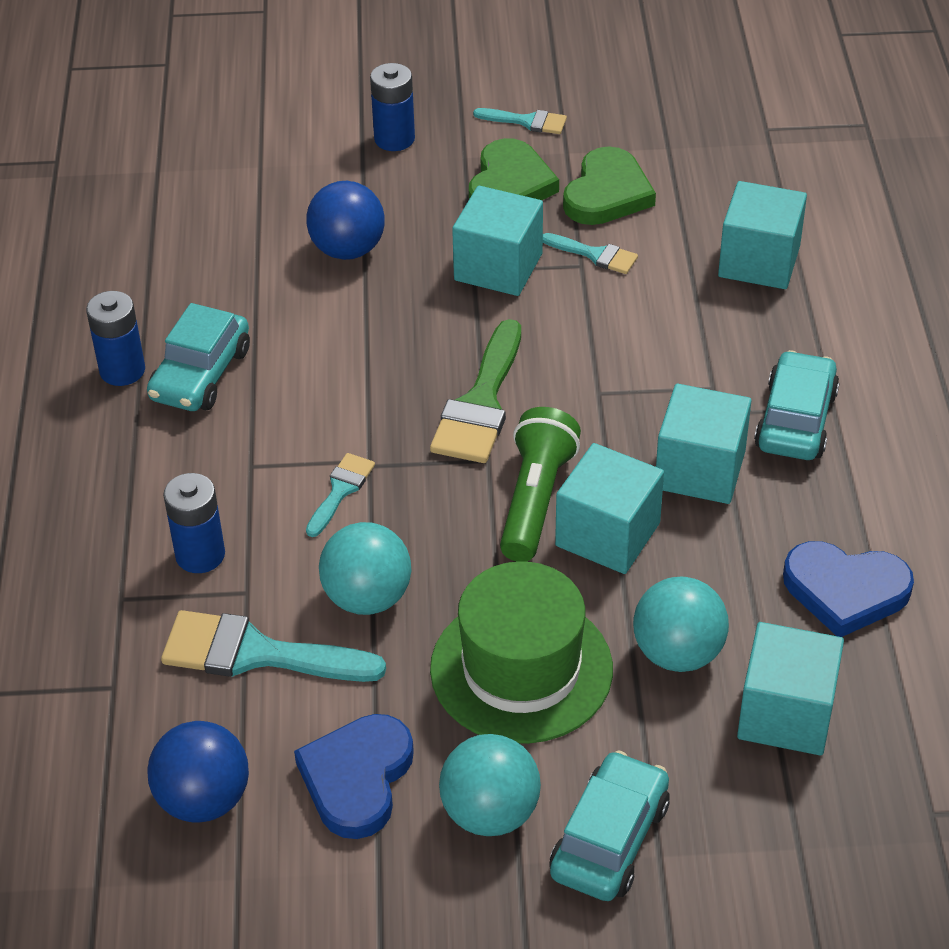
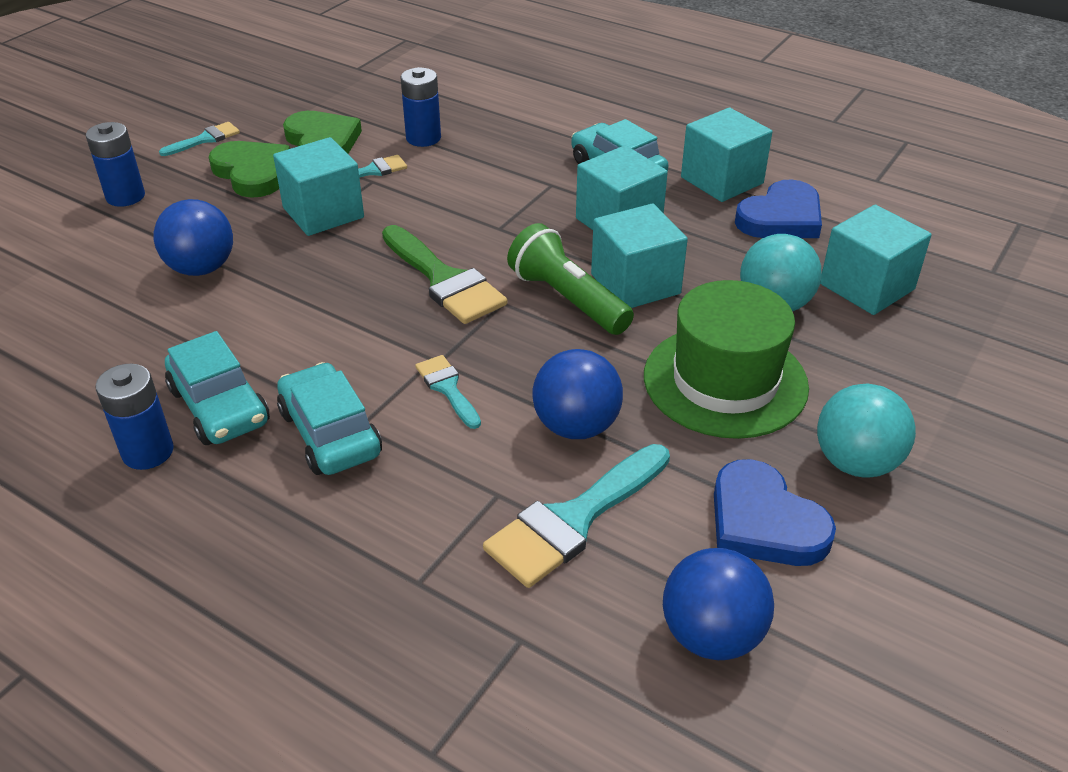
camera: 55 degrees left, 5 degrees down
blue battery [163,473,225,573] -> blue battery moved to [400,67,441,147]
turquoise ball [319,522,411,615] -> blue ball [532,349,623,439]
turquoise car [550,750,670,901] -> turquoise car moved to [277,362,382,475]
turquoise cube [718,181,807,289] -> turquoise cube moved to [681,108,772,202]

